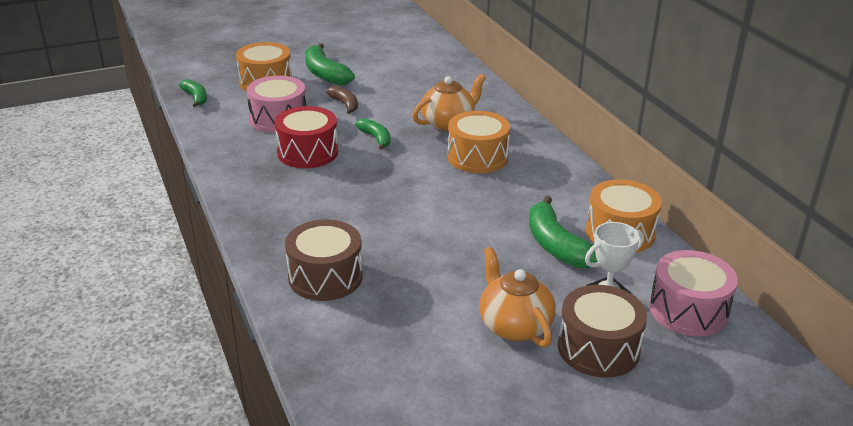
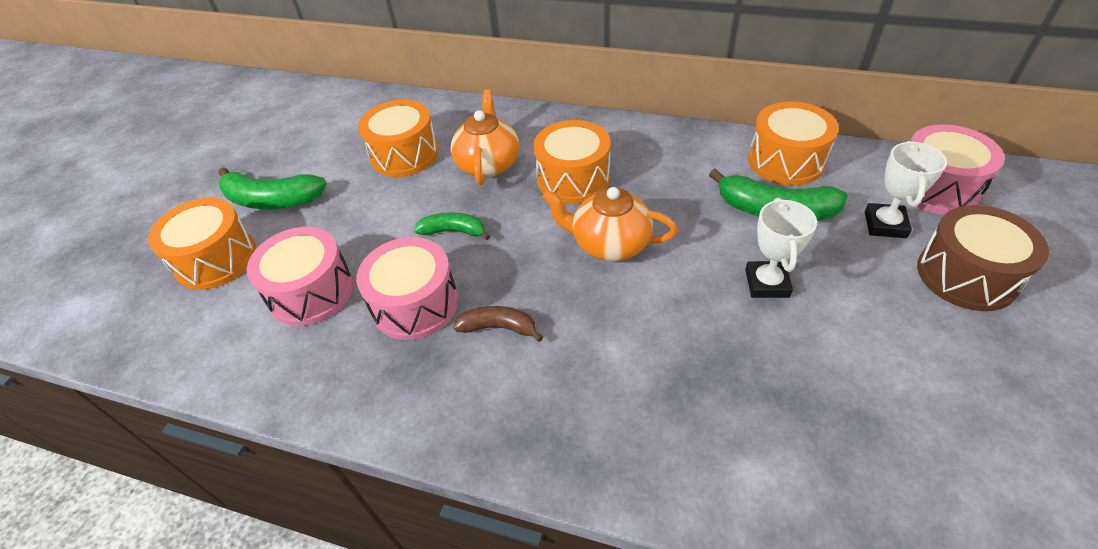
camera: 45 degrees left, 15 degrees up
green banana [179,79,207,107] -> none
red drum [275,106,338,168] -> pink drum [356,237,458,340]
brown drum [285,220,363,301] -> none
brown banana [326,86,358,114] -> brown banana moved to [453,306,543,342]
orange teapot [479,247,556,347] -> orange teapot moved to [542,187,678,261]
none -> orange drum [358,100,439,177]
none -> white trophy [745,198,817,298]

